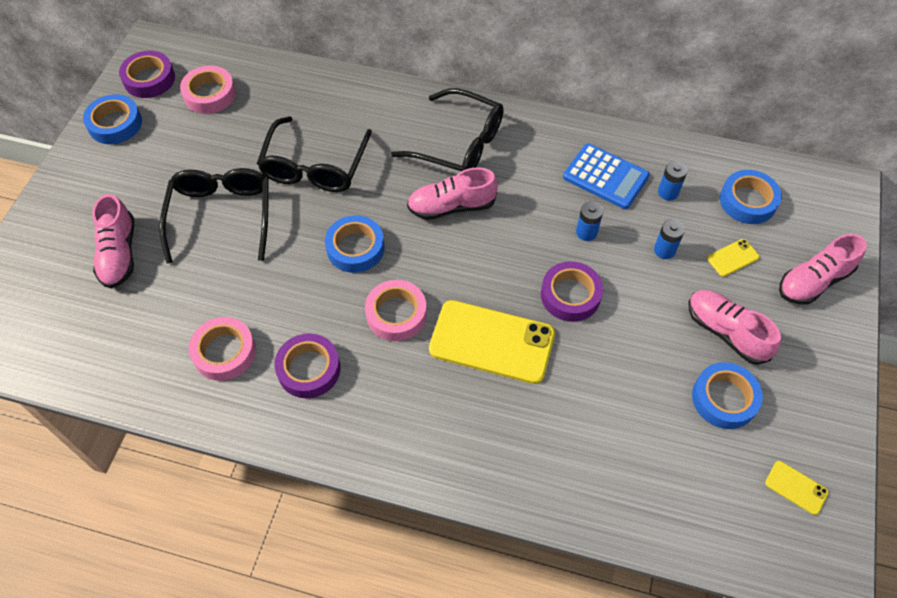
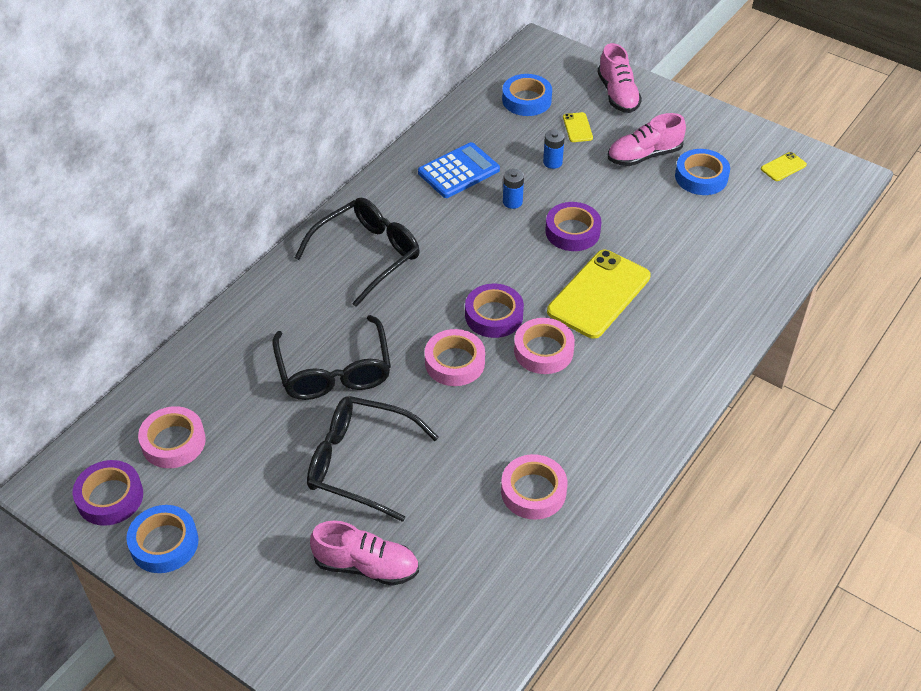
camera: 70 degrees left, 10 degrees down
black glasses [257,116,372,192] -> black glasses turned 45 degrees clockwise [273,315,391,400]
purple tape [274,333,341,398] -> purple tape moved to [465,283,524,338]
blue tape [325,215,384,273] -> pink tape [425,329,485,386]
pink shoe [407,167,498,220] -> none
blue battery [658,161,688,201] -> none

